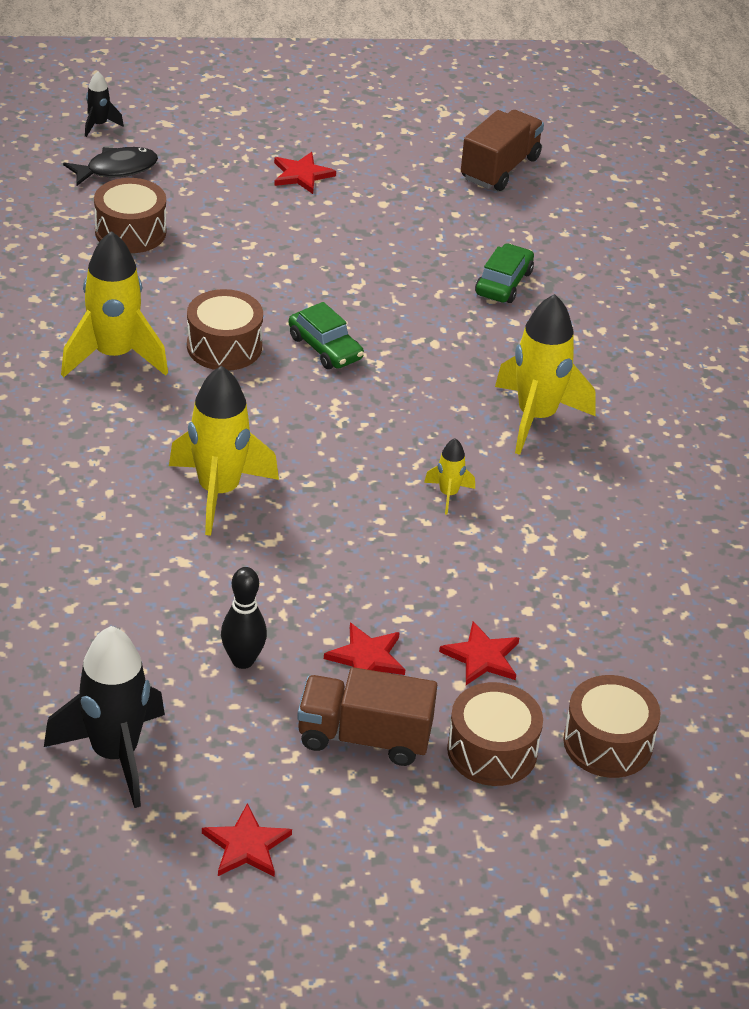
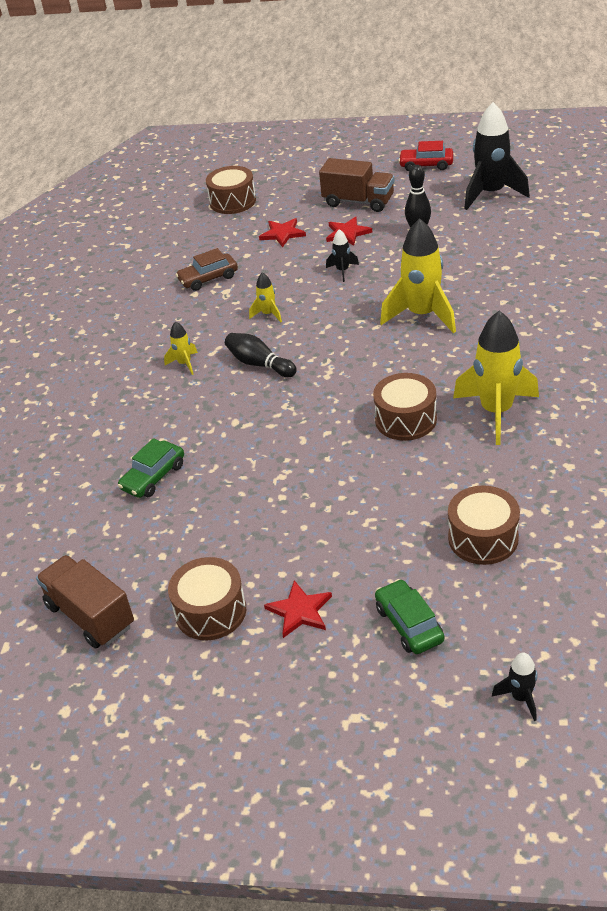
camera: 160 degrees left, 0 degrees up
black fish [63,147,158,186] -> none
red star [202,803,292,877] -> red car [398,141,453,171]
green car [289,302,364,369] -> green car moved to [375,579,444,654]
brown drum [447,682,543,786] -> brown drum moved to [168,557,246,640]
brown truck [461,110,544,191] -> brown truck turned 90 degrees clockwise [36,555,134,648]
yellow rocket [495,294,596,455] -> yellow rocket [164,321,198,375], size x0.46
none -> brown car [176,248,238,291]
none -> black bowling pin [225,333,297,377]
none -> black rocket [326,229,359,282]

